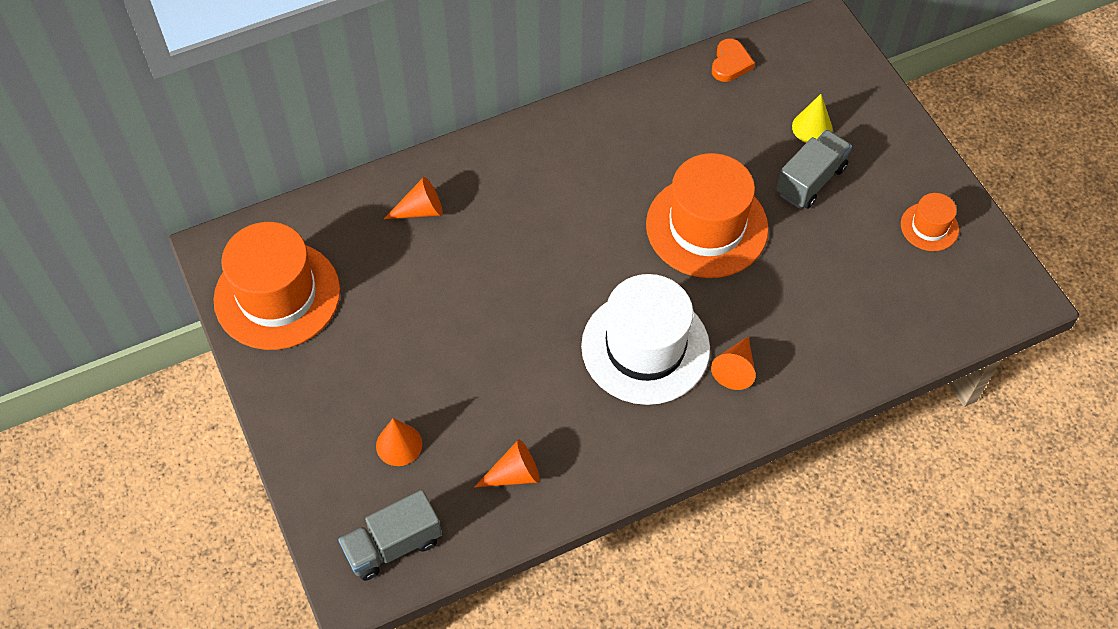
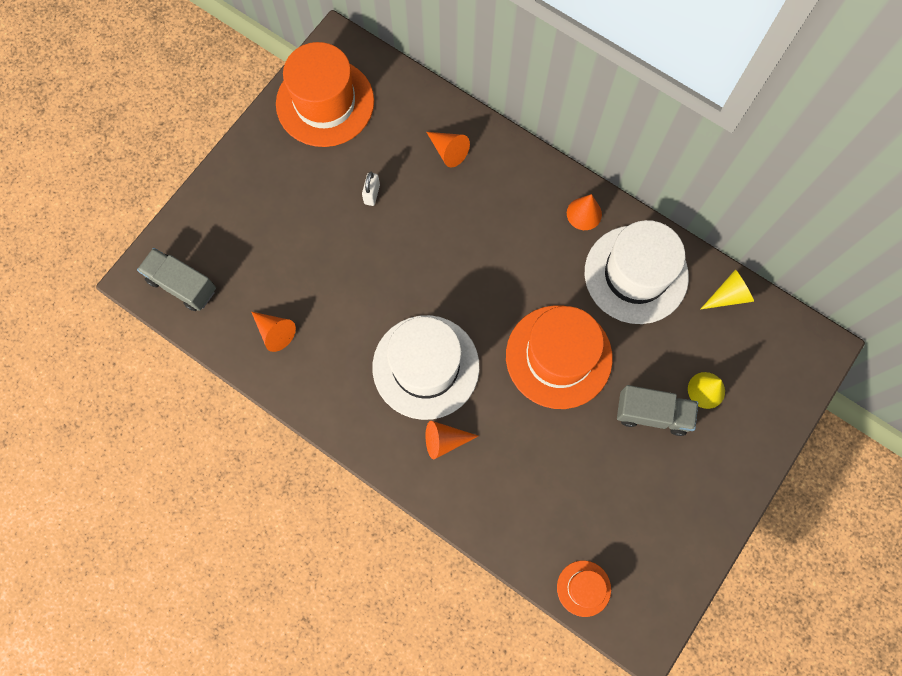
camera: 60 degrees right, 15 degrees up
orange cone [376,418,422,466] -> orange cone moved to [567,194,602,230]
orange heart [712,38,755,82] -> yellow cone [701,270,754,309]
orange hat [901,193,959,251] -> orange hat moved to [557,561,611,617]
none -> white padlock [362,172,380,206]
none -> white hat [585,220,689,324]

